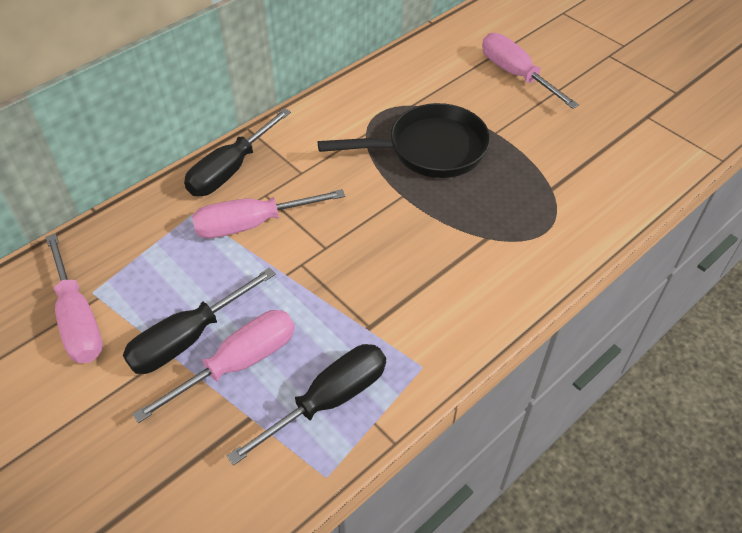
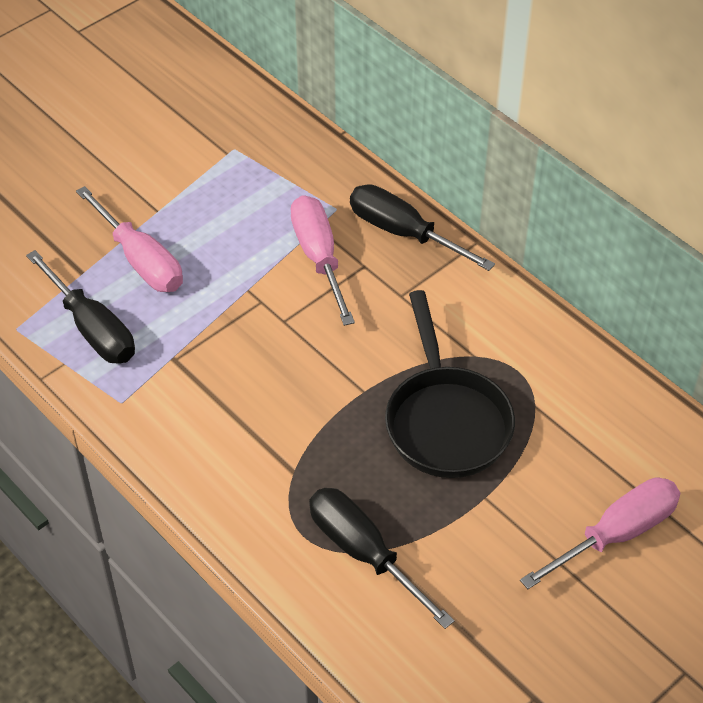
camera: 90 degrees right, 0 degrees up
pink screwdriver [46,233,103,363] -> none
black screwdriver [123,267,276,374] -> black screwdriver moved to [309,488,454,629]

